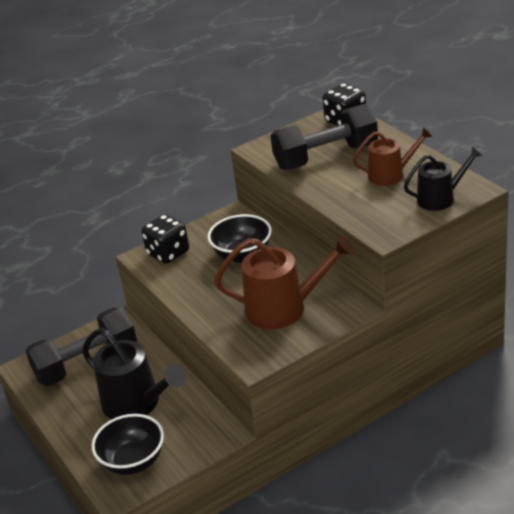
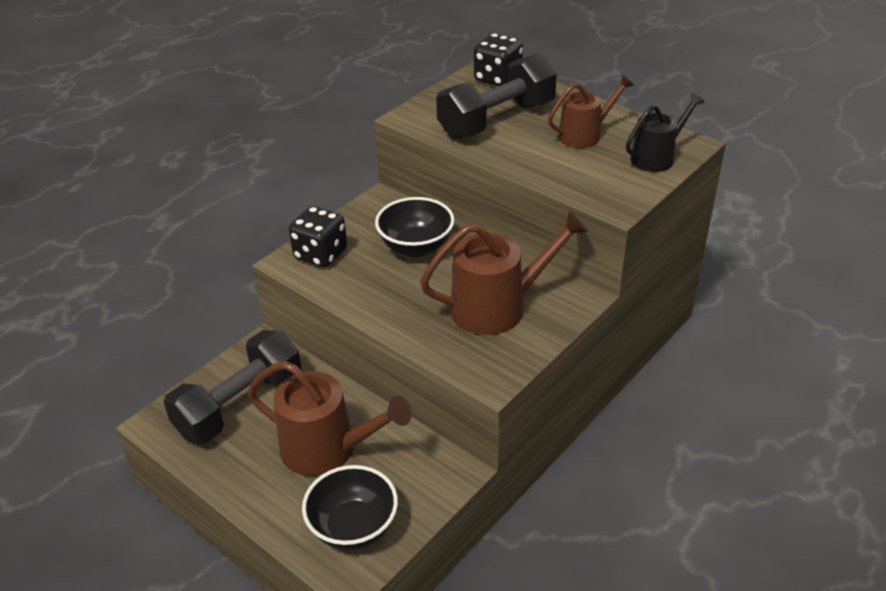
camera: 20 degrees left, 5 degrees up
black watering can [82,328,186,419] -> brown watering can [247,361,411,476]

